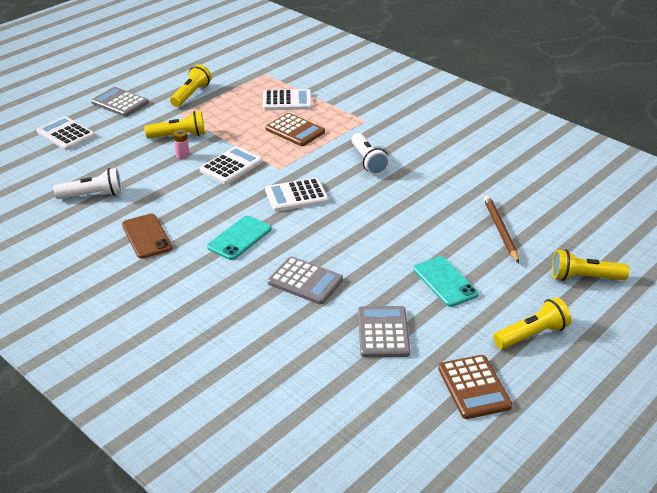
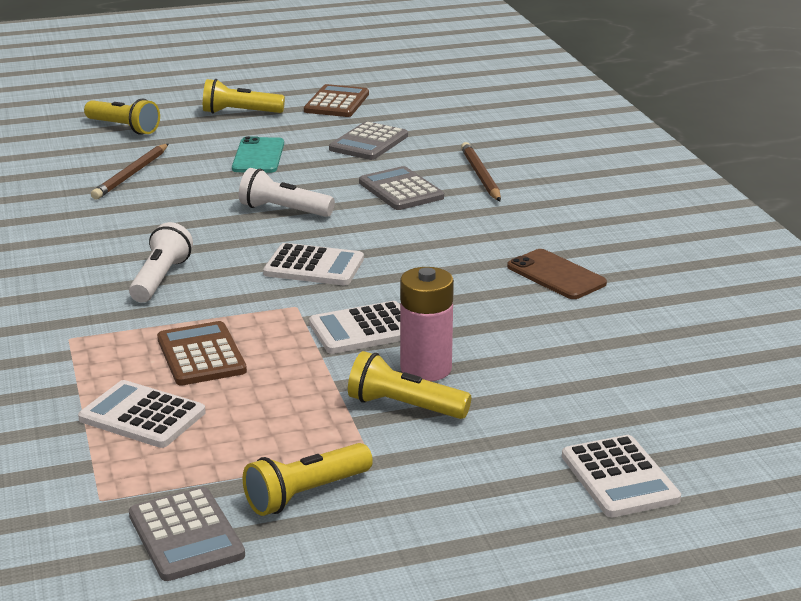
camera: 150 degrees left, 10 degrees down
white flashlight [54,168,122,199] -> white flashlight moved to [239,168,335,217]
grey calculator [91,87,149,117] -> grey calculator moved to [129,487,245,581]
brown phone [122,214,172,259] -> brown phone turned 45 degrees counterclockwise [507,249,607,299]
pink battery [173,129,189,159] -> pink battery [400,267,454,381], size x2.03
turquoise phone [207,216,271,260] -> none
none -> brown pencil [461,142,501,201]

